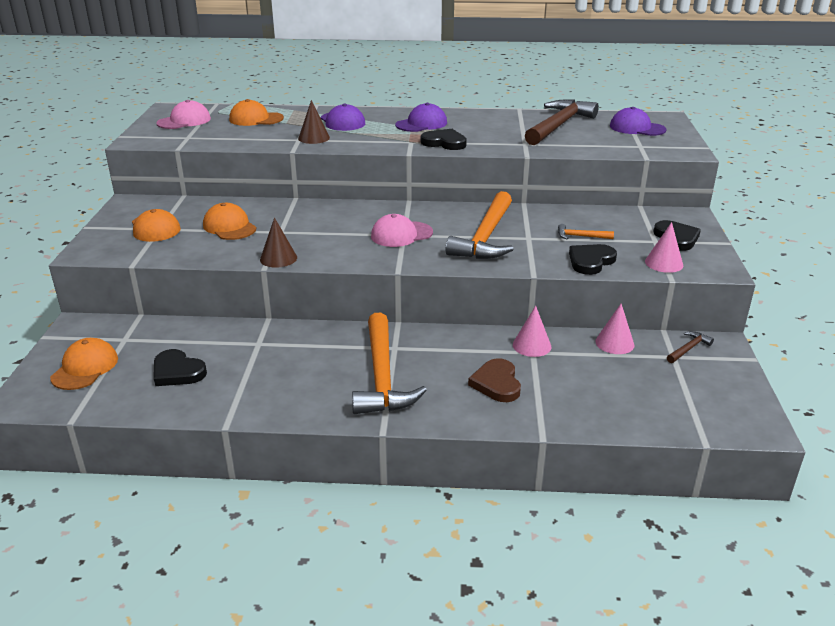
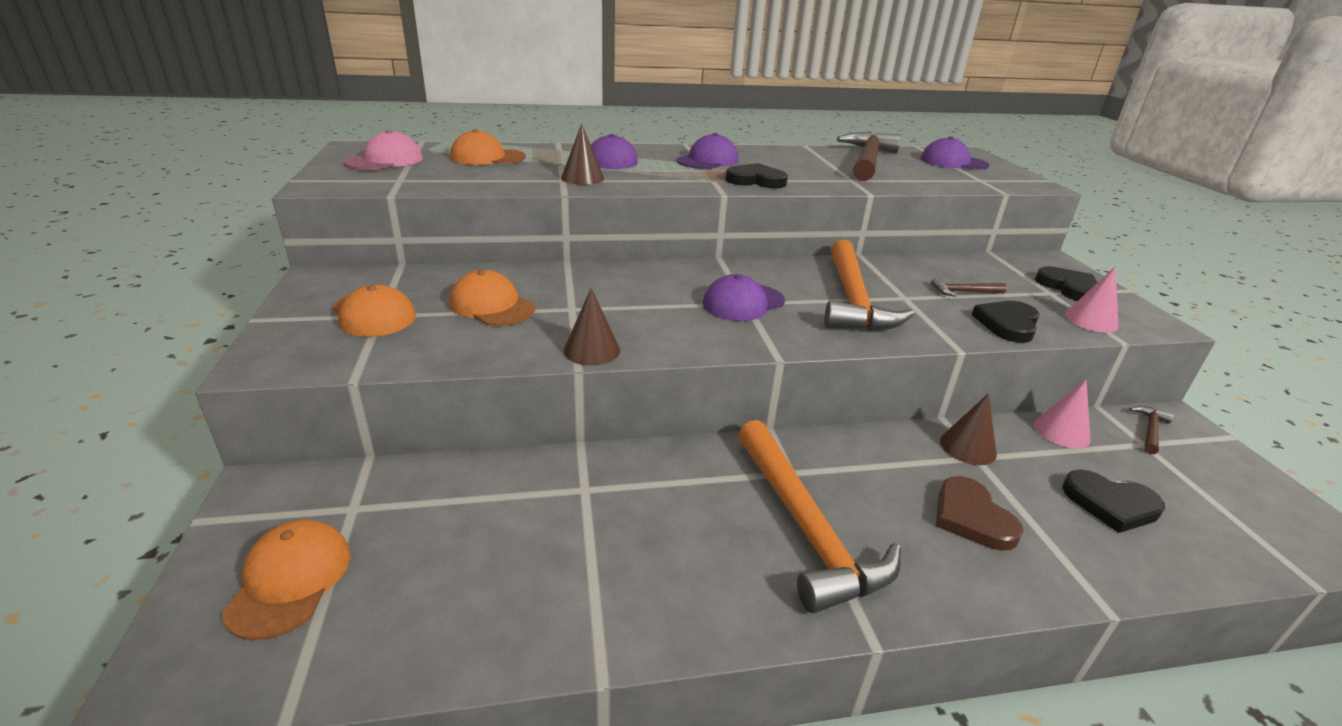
camera: 15 degrees left, 0 degrees up
black heart [154,349,207,386] -> black heart moved to [1062,470,1165,533]
pink cap [371,214,433,247] -> purple cap [703,274,785,321]
pink cone [513,306,551,357] -> brown cone [940,393,997,465]
orange hammer [558,224,614,239] -> brown hammer [931,277,1007,297]

